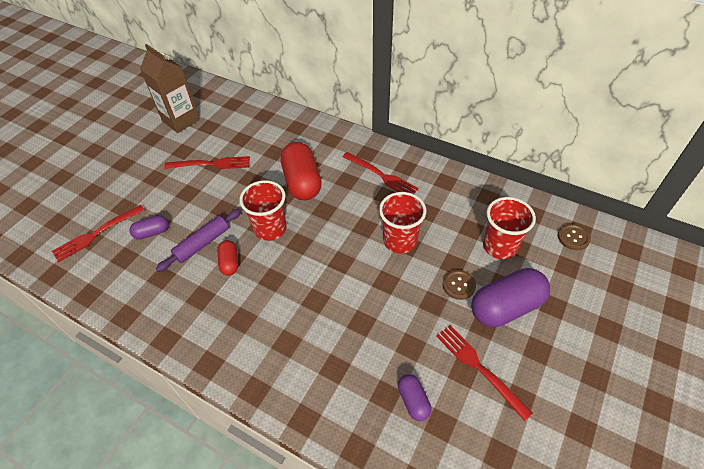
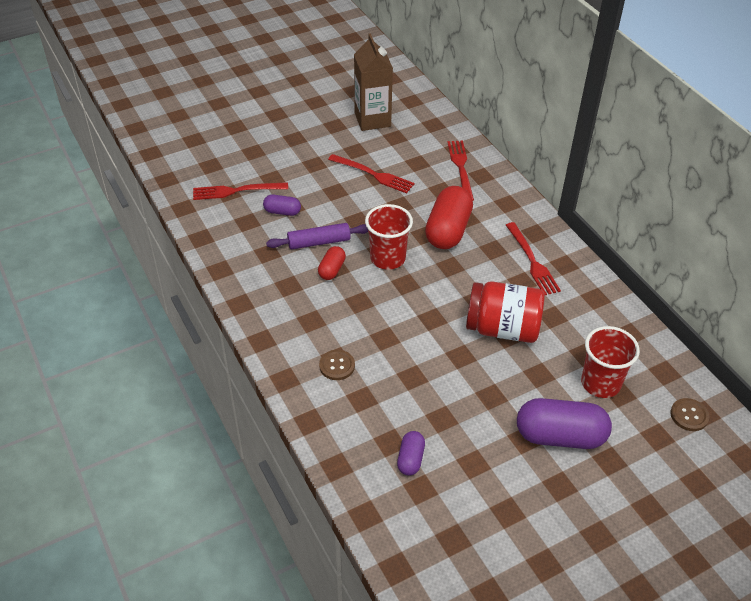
camera: 30 degrees right, 5 degrees down
red cup [379,192,426,254] -> red jar [466,281,545,343]
red fork [436,325,533,421] -> red fork moved to [447,141,474,201]
brown button [443,270,476,300] -> brown button moved to [319,350,355,380]

